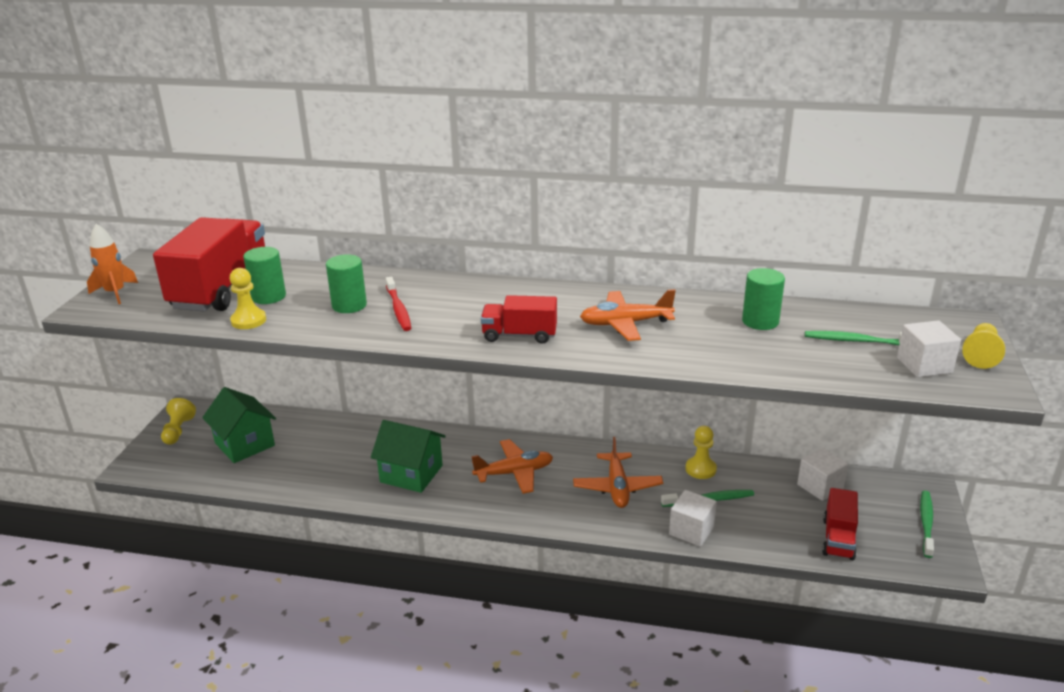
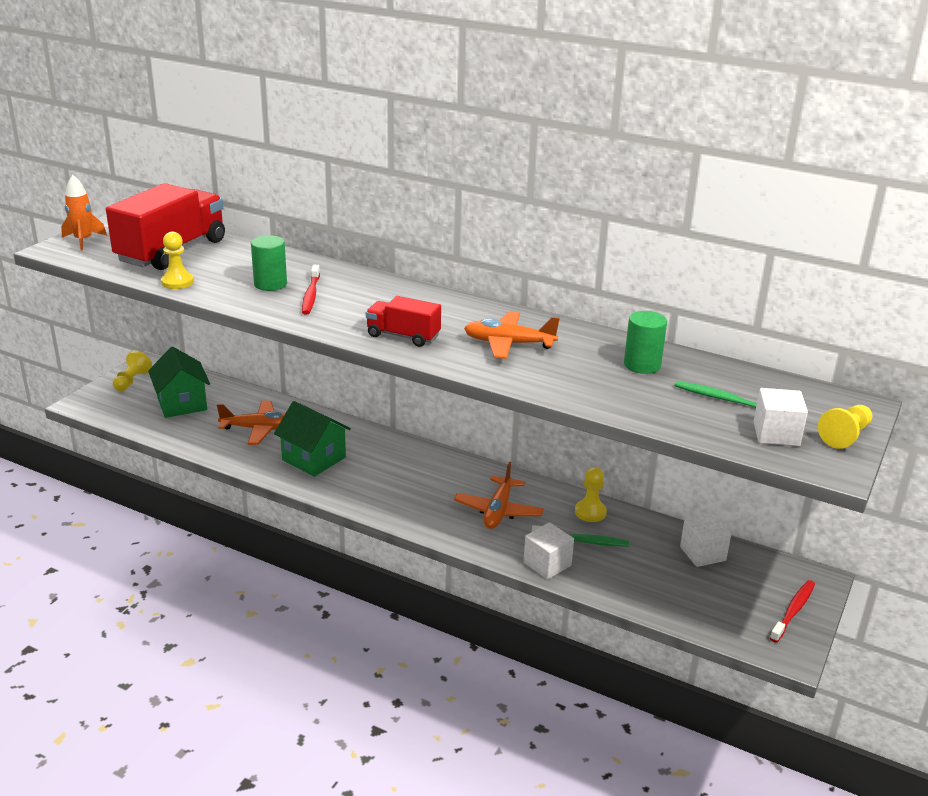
camera: 15 degrees right, 0 degrees up
green cylinder [243,247,286,304] -> none
orange plane [471,439,553,494] -> orange plane moved to [217,401,285,445]
red truck [822,488,858,560] -> none
green toothbrush [920,491,934,558] -> red toothbrush [770,580,815,643]

